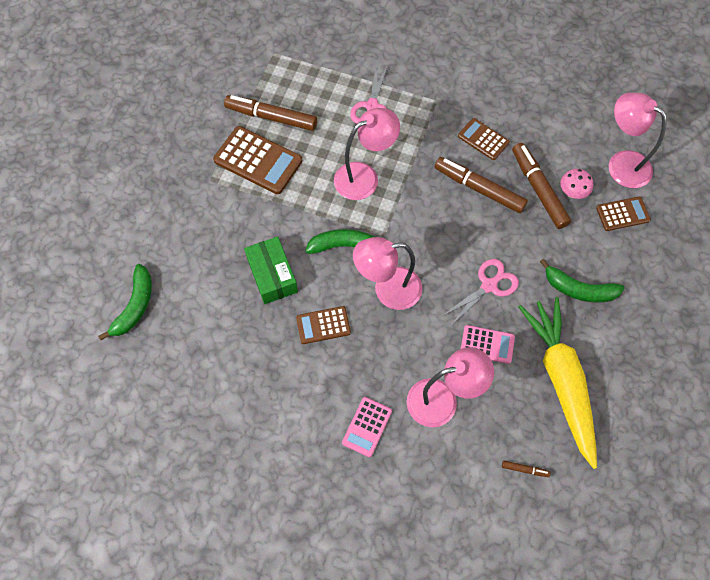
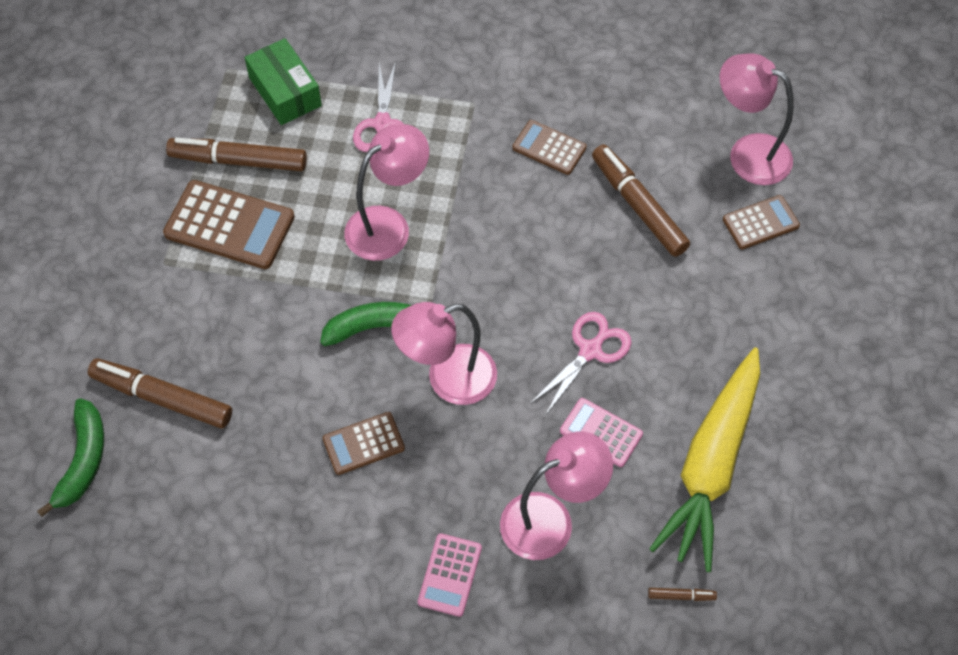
camera: 10 degrees left, 5 degrees down
green box [244,236,298,304] -> green box moved to [244,38,322,125]
brown marker [434,157,528,213] -> brown marker moved to [88,358,232,428]
pink calculator [461,325,515,364] -> pink calculator turned 150 degrees counterclockwise [560,398,643,467]
yellow carrot [519,297,597,469] -> yellow carrot turned 135 degrees counterclockwise [649,347,760,572]
green banana [540,259,624,303] -> none
pink mushroom [560,169,593,199] -> none

